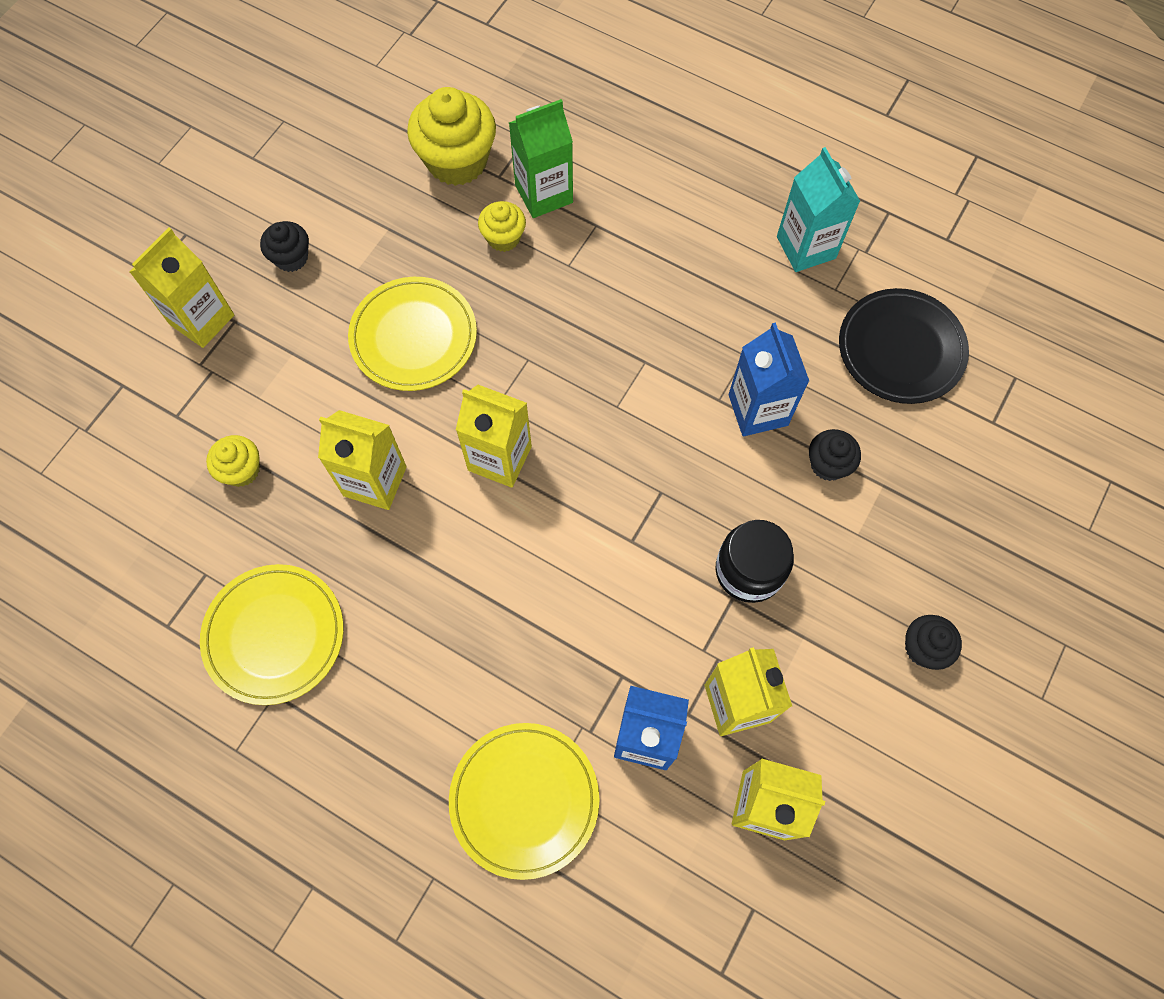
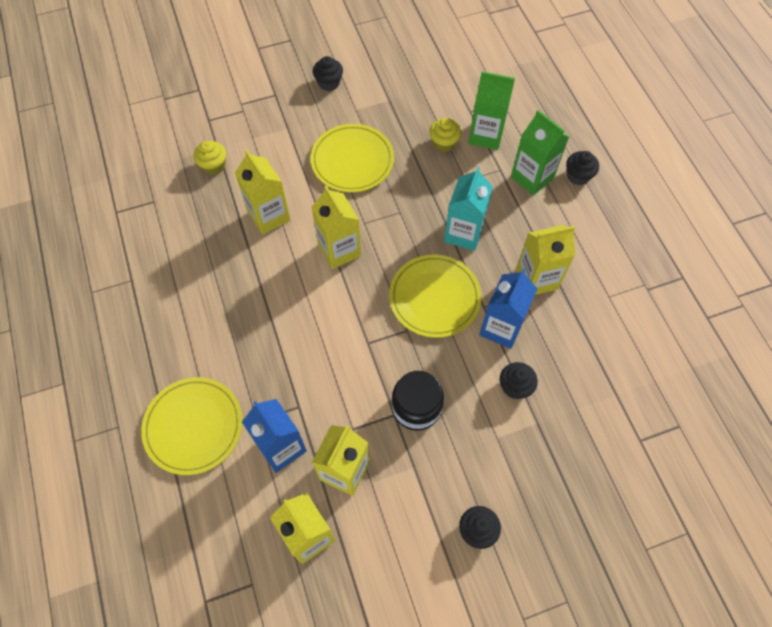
camera: 40 degrees right, 5 degrees down
yellow carton [129,228,234,348] -> yellow carton moved to [516,225,575,295]
yellow plate [200,564,344,705] -> yellow plate moved to [389,255,482,338]
yellow cupcake [407,87,496,186] -> none
turquoise carton [777,147,861,272] -> turquoise carton moved to [444,167,493,251]
black plate [839,288,969,404] -> none
none -> green carton [511,110,569,195]
none -> black cupcake [566,151,599,185]

